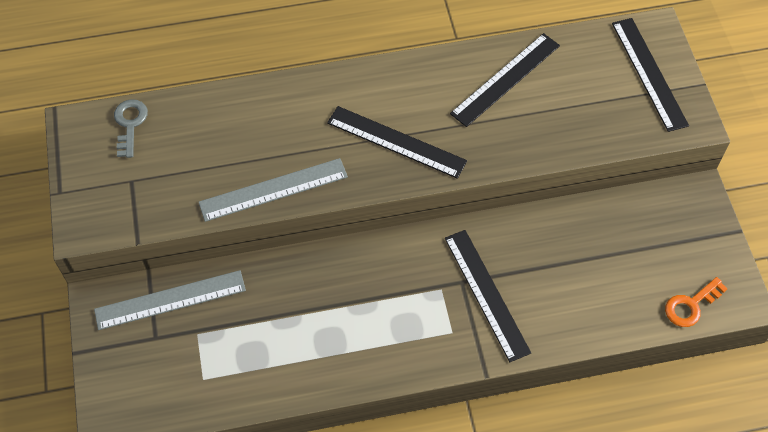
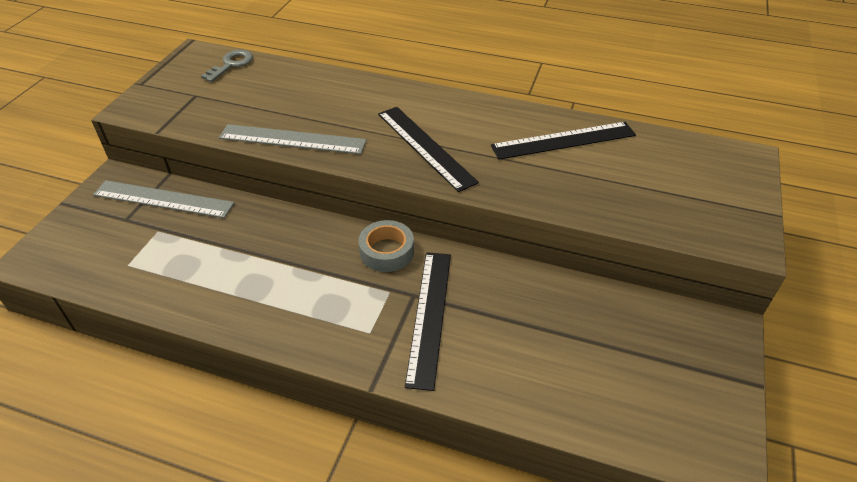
camera: 30 degrees right, 15 degrees down
black ruler [612,18,689,132] -> none
orange key [665,277,728,327] -> none
none -> grey tape [358,220,414,272]

